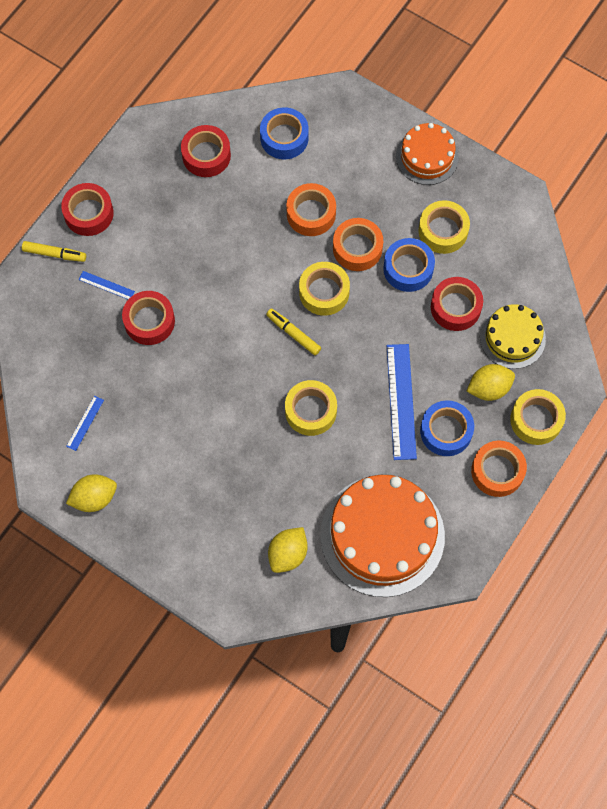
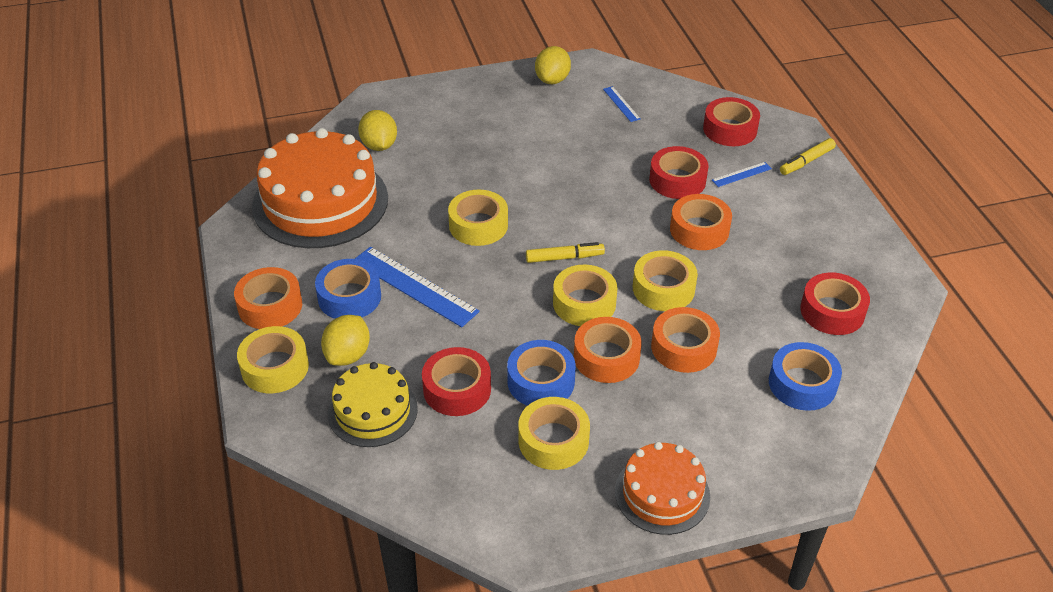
camera: 130 degrees right, 25 degrees down
red tape [61,183,114,236] -> red tape moved to [703,97,760,146]
none -> yellow tape [633,250,698,311]
none -> orange tape [670,194,732,250]

